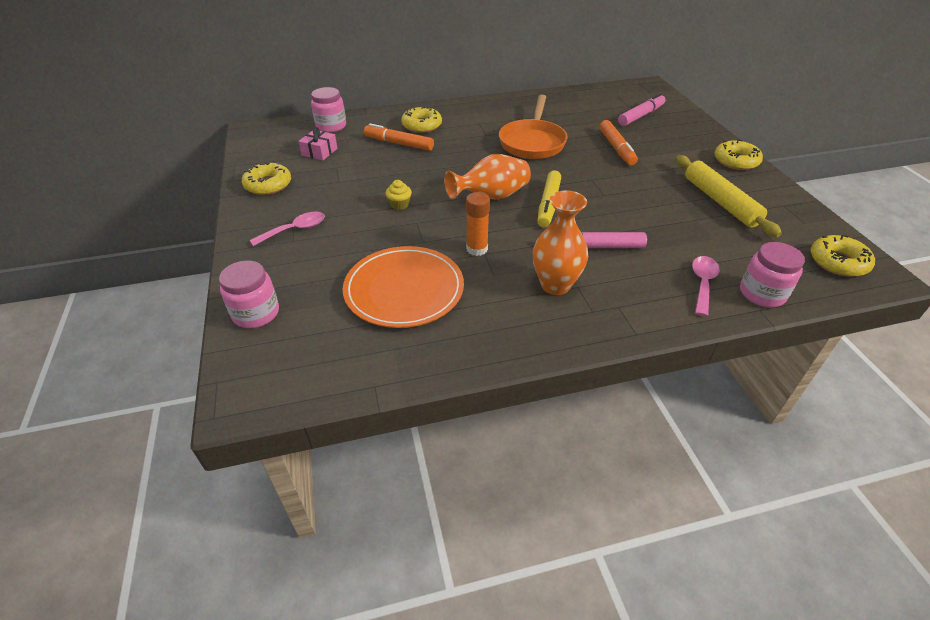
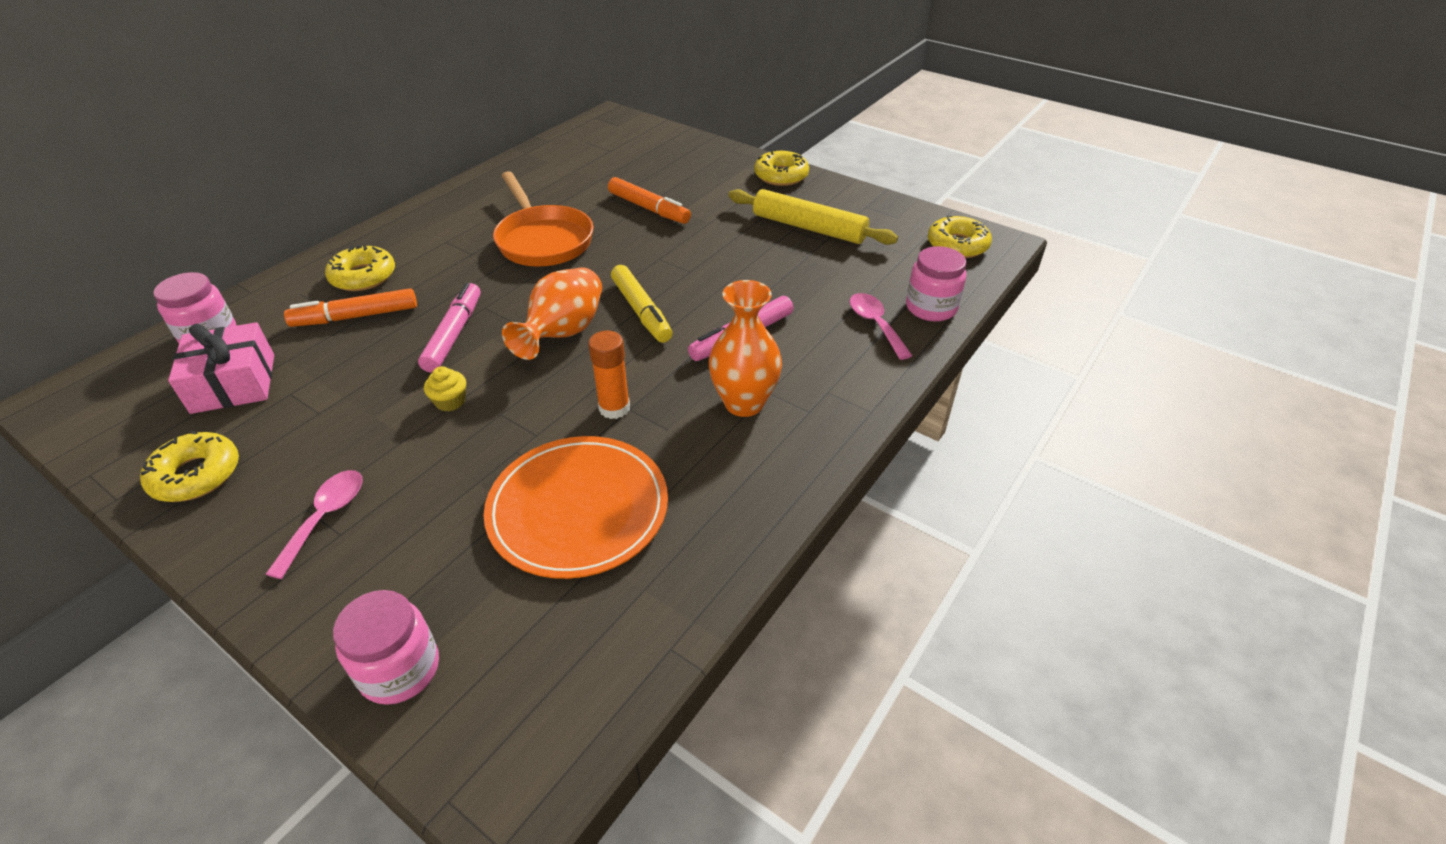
camera: 40 degrees left, 0 degrees up
pink gift [298,127,338,160] -> pink gift [168,322,274,414], size x1.57
pink marker [618,93,666,126] -> pink marker moved to [418,283,481,373]

